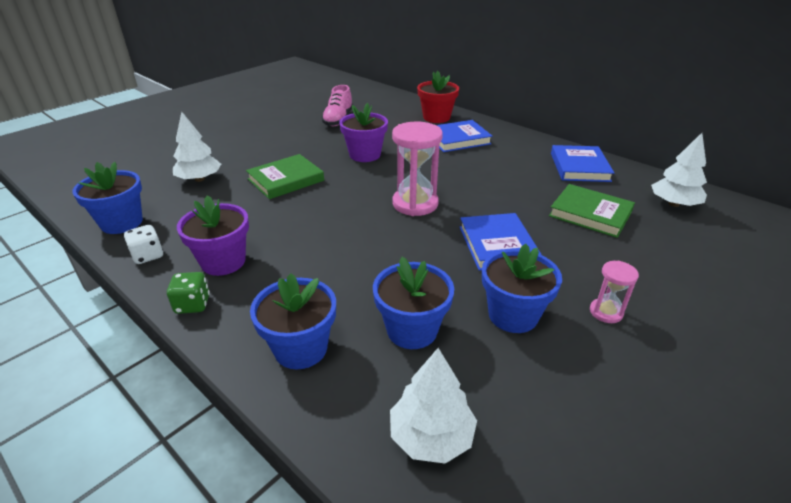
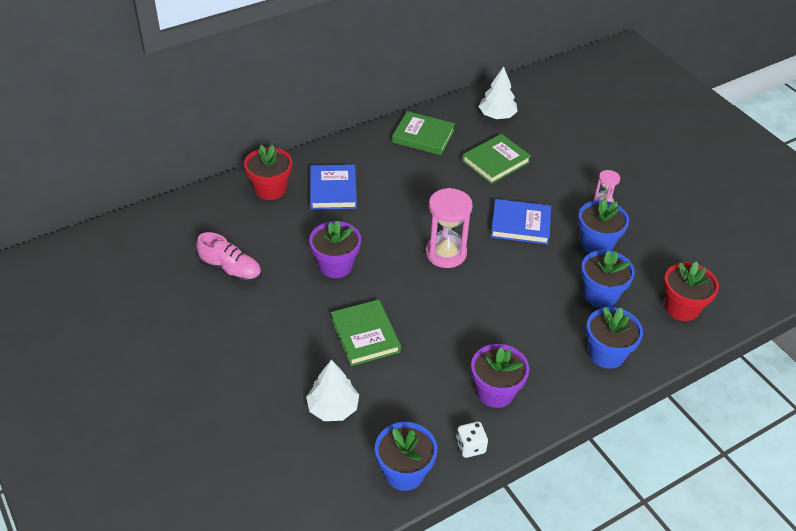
camera: 75 degrees left, 10 degrees up
green dice [167,272,210,314] -> none
white tree [390,348,477,464] -> red flower pot [664,261,719,321]
blue book [551,145,614,182] -> green book [392,111,455,155]

